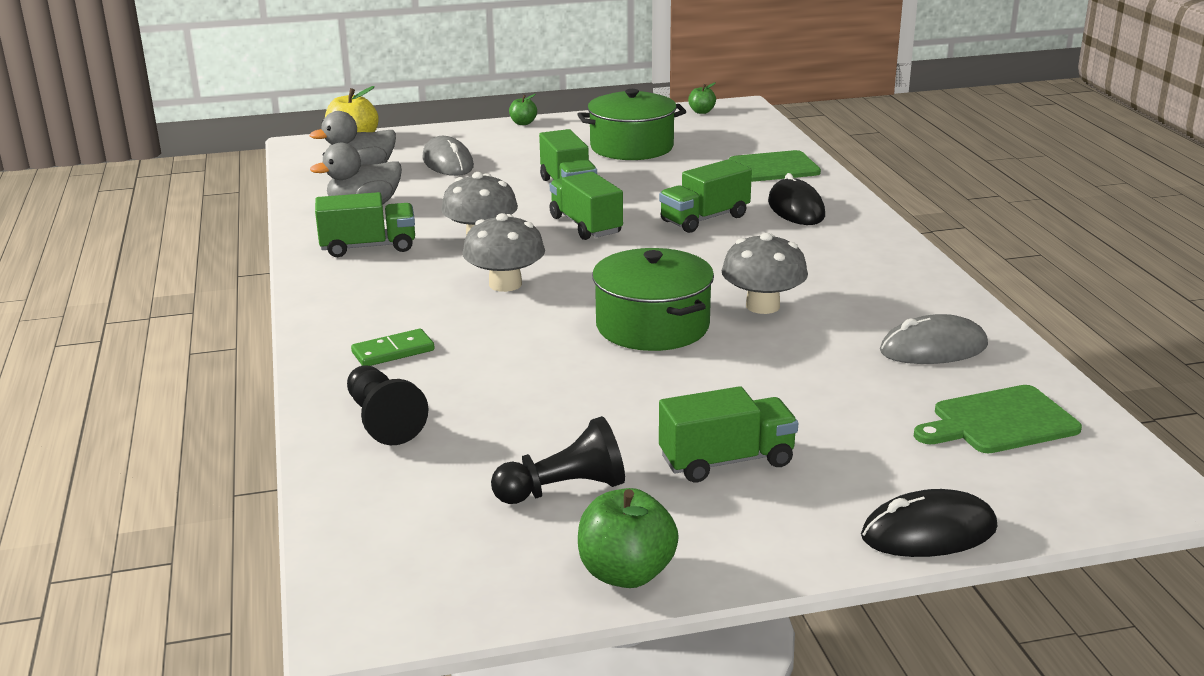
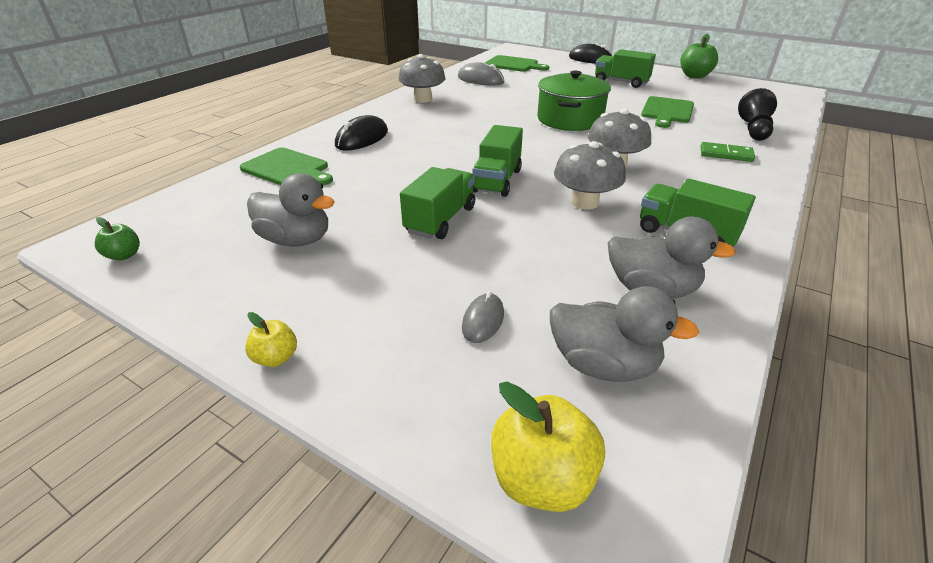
camera: 135 degrees left, 10 degrees up
grey mouse [422,136,474,176] -> grey mouse [462,291,504,343], size x0.60
black pawn [491,416,625,504] -> none
green apple [509,94,537,125] -> yellow apple [245,312,297,367]
green pot [577,89,686,160] -> grey duck [247,173,335,247]
green truck [659,159,752,233] -> none
grey mushroom [722,233,808,314] -> grey mushroom moved to [398,54,446,103]
none -> green cutting board [641,96,694,128]

